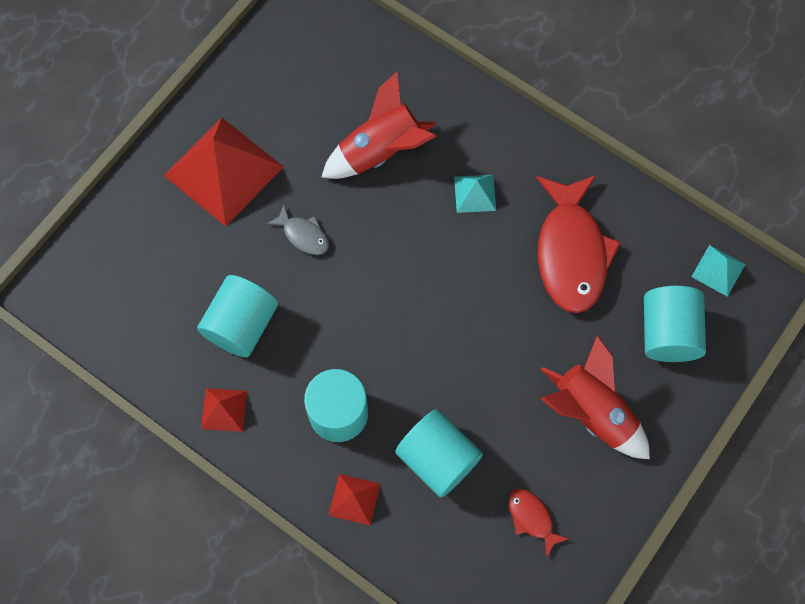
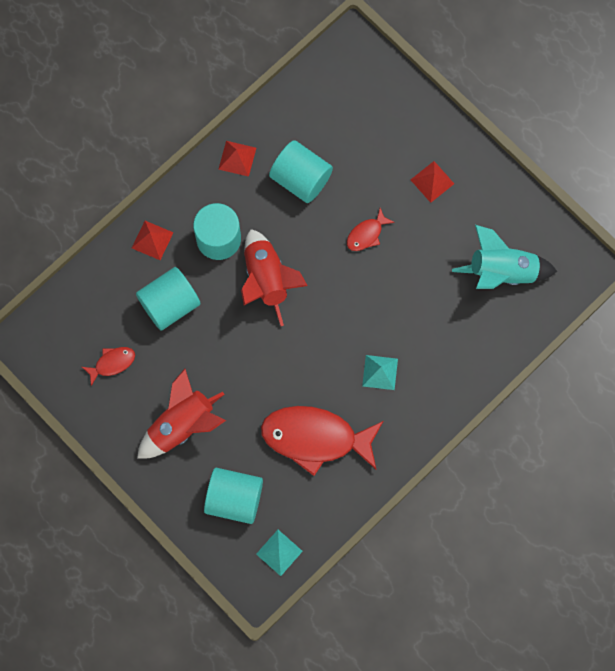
camera: 100 degrees right, 5 degrees up
red pyramid [164,118,284,226] -> red pyramid [411,161,454,203], size x0.46
grey fish [267,205,329,255] -> red fish [347,208,395,251]
red rocket [321,71,436,179] -> red rocket moved to [241,229,308,326]
none -> turquoise rocket [452,225,557,289]

